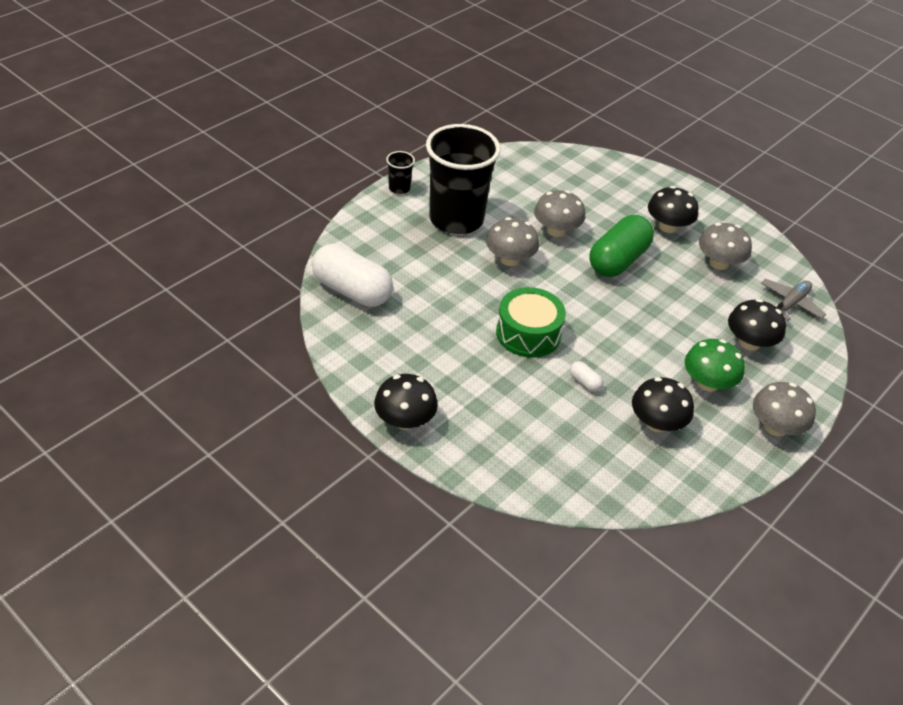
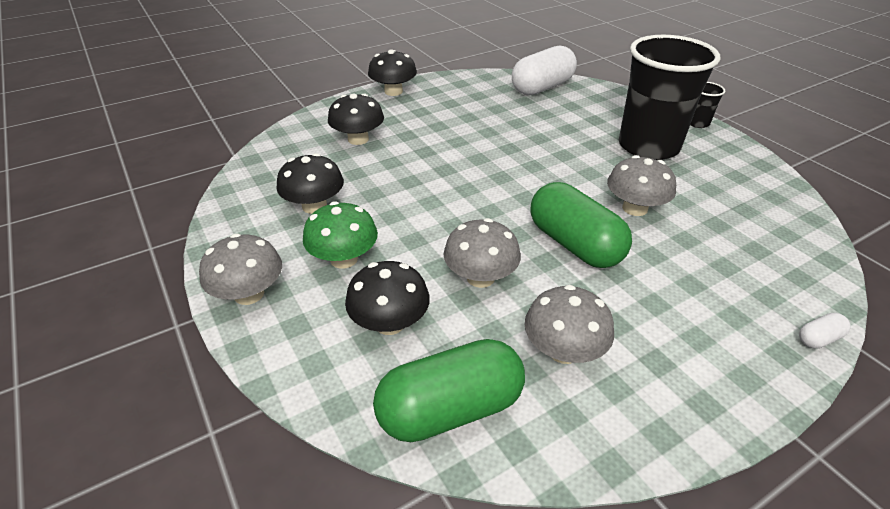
camera: 110 degrees right, 5 degrees down
grey mushroom [486,217,539,266] -> grey mushroom moved to [444,218,521,288]
green drum [496,287,566,358] -> none
white capsule [570,361,603,392] -> white capsule moved to [799,313,850,349]
black mushroom [648,186,698,233] -> black mushroom moved to [328,94,384,145]
grey plane [761,279,826,321] -> green capsule [373,339,525,442]

